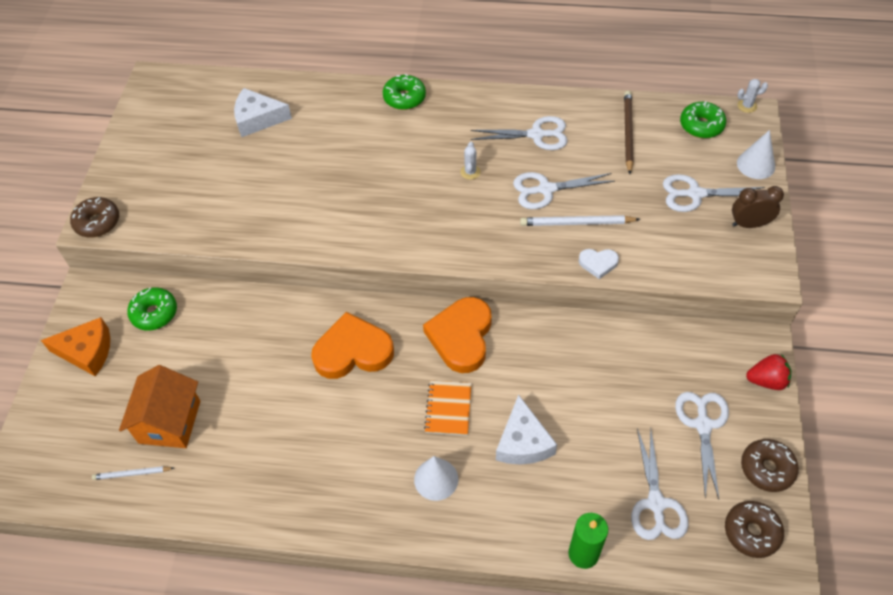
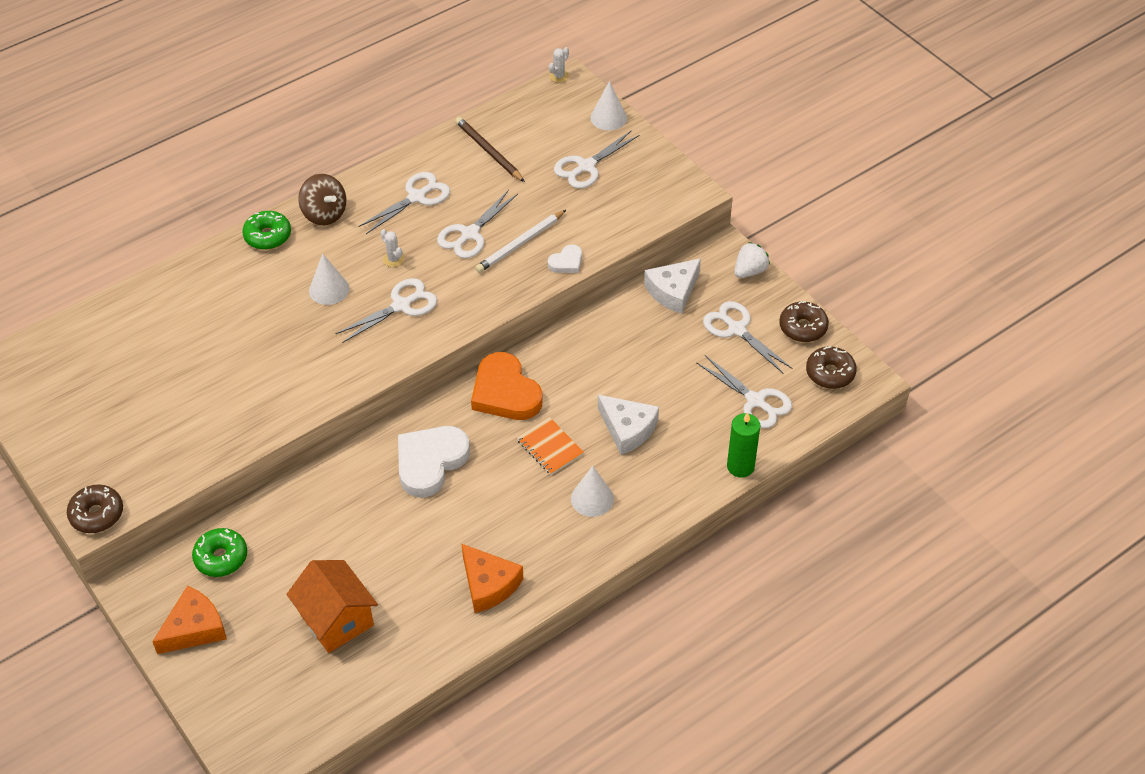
camera: 45 degrees left, 5 degrees down
white pencil [92,466,174,480] -> none
white cheese [234,88,292,137] -> white cheese moved to [644,258,701,314]
orange heart [311,312,394,379] -> white heart [398,426,470,497]
green donut [680,101,726,138] -> none
brown clock [732,186,784,228] -> none
red strawberry [746,354,791,390] -> white strawberry [734,242,770,278]
none -> brown spinning top [298,174,346,225]
none -> white cone [309,254,349,305]
none -> white scissors [335,278,437,343]
none -> orange cheese [462,544,523,613]

